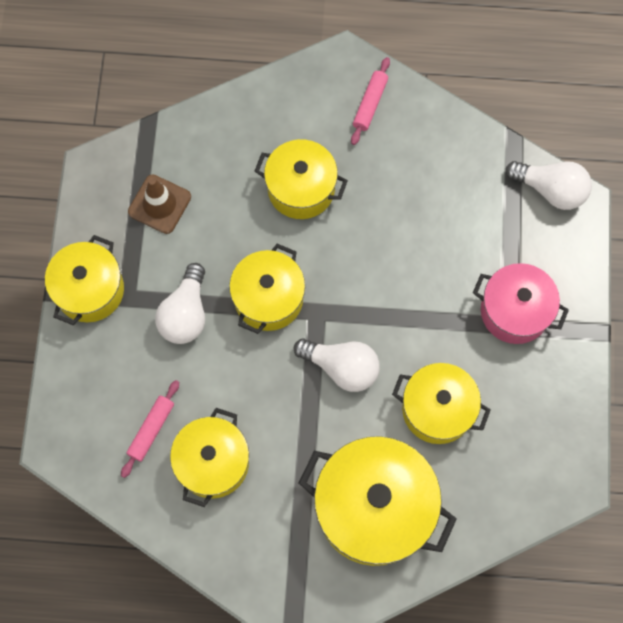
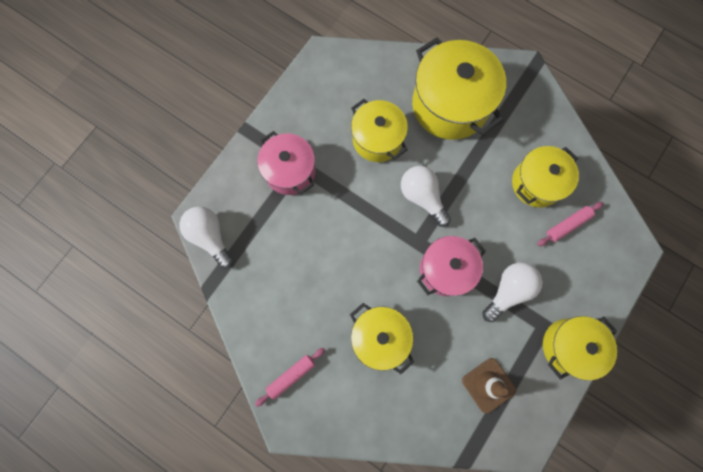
camera: 150 degrees left, 5 degrees up
yellow pot [229,244,305,334] -> pink pot [417,236,486,296]

